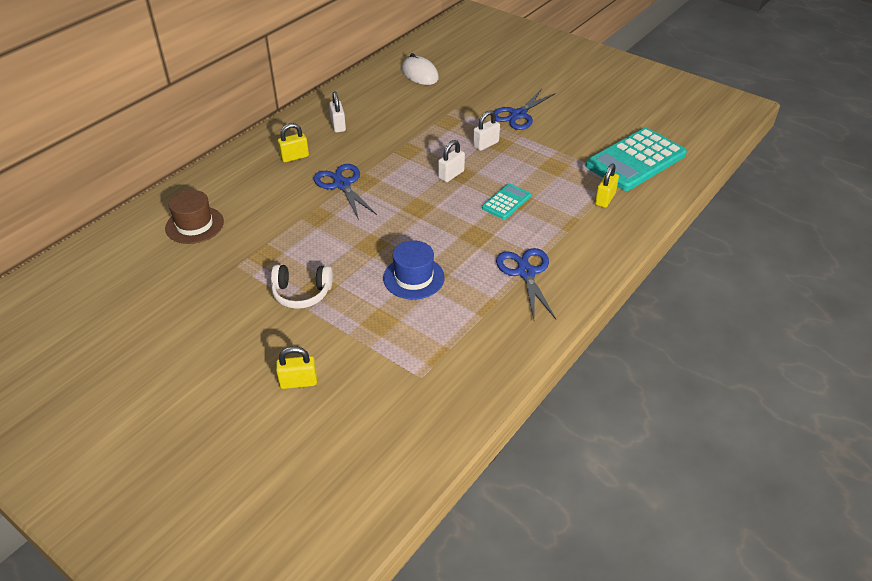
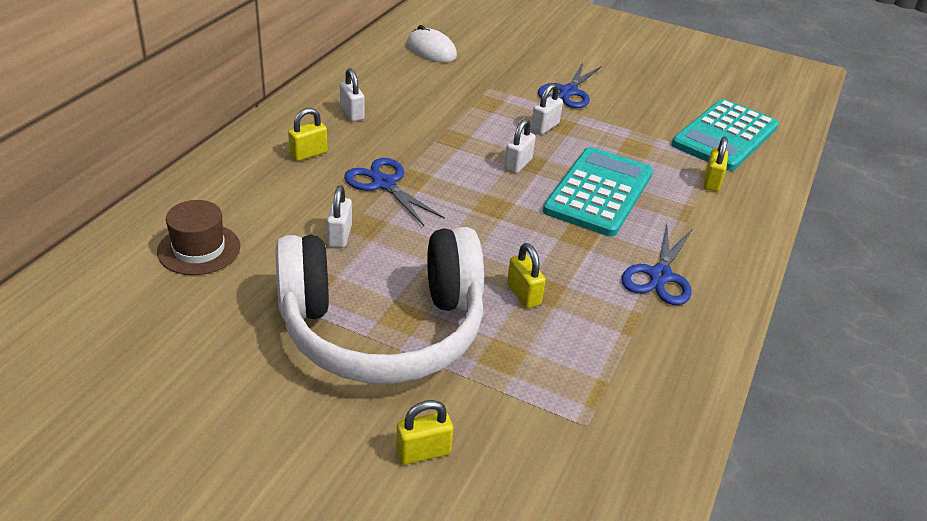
camera: 15 degrees left, 5 degrees down
white headphones [271,265,333,309] -> white headphones [276,227,484,384], size x2.48
blue hat [383,241,445,299] -> yellow padlock [507,243,546,308]
turquoise calculator [482,183,531,219] -> turquoise calculator [543,147,653,237], size x2.06
blue scissors [496,248,556,319] -> blue scissors turned 135 degrees counterclockwise [621,224,692,305]
none -> white padlock [327,185,352,248]

